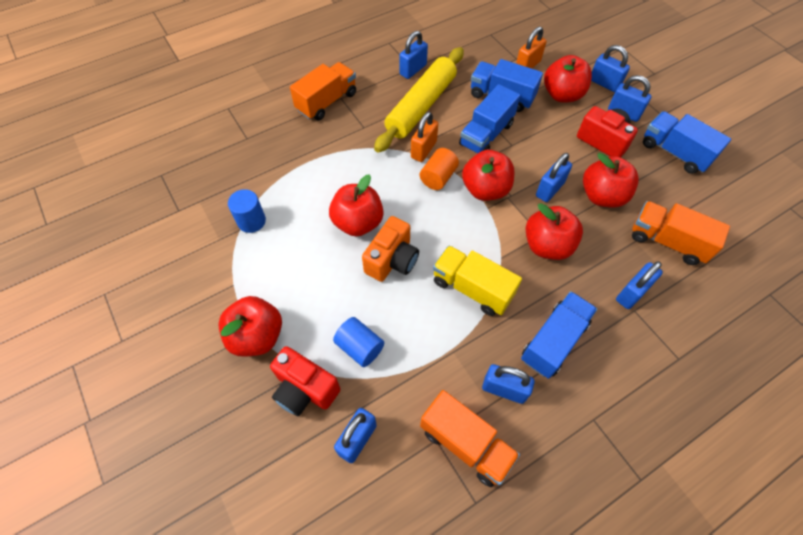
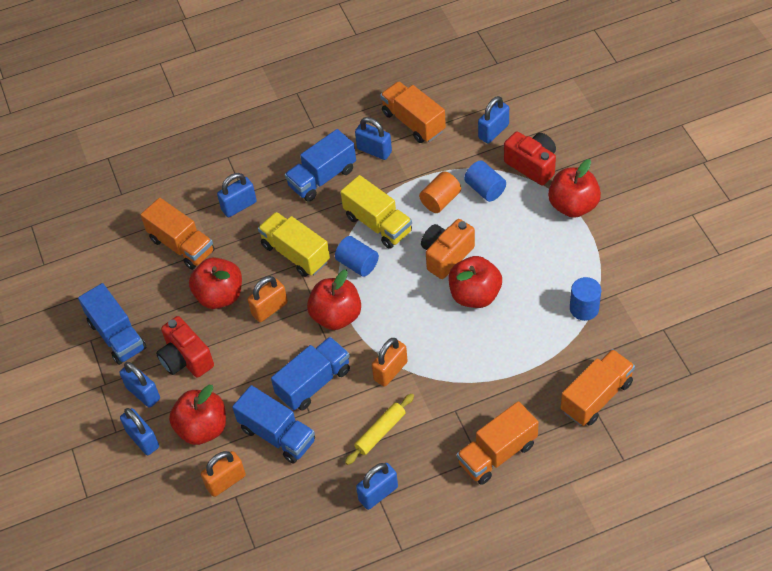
camera: 165 degrees left, 5 degrees down
yellow rolling pin [374,47,464,153] -> yellow rolling pin [345,394,414,465], size x0.50
orange cylinder [420,148,459,190] -> orange cylinder moved to [419,171,461,213]
red apple [526,203,583,260] -> yellow truck [258,212,330,277]
blue padlock [536,153,572,202] -> orange padlock [248,276,288,322]
none -> blue cylinder [335,236,379,277]
none -> orange truck [561,349,635,426]

